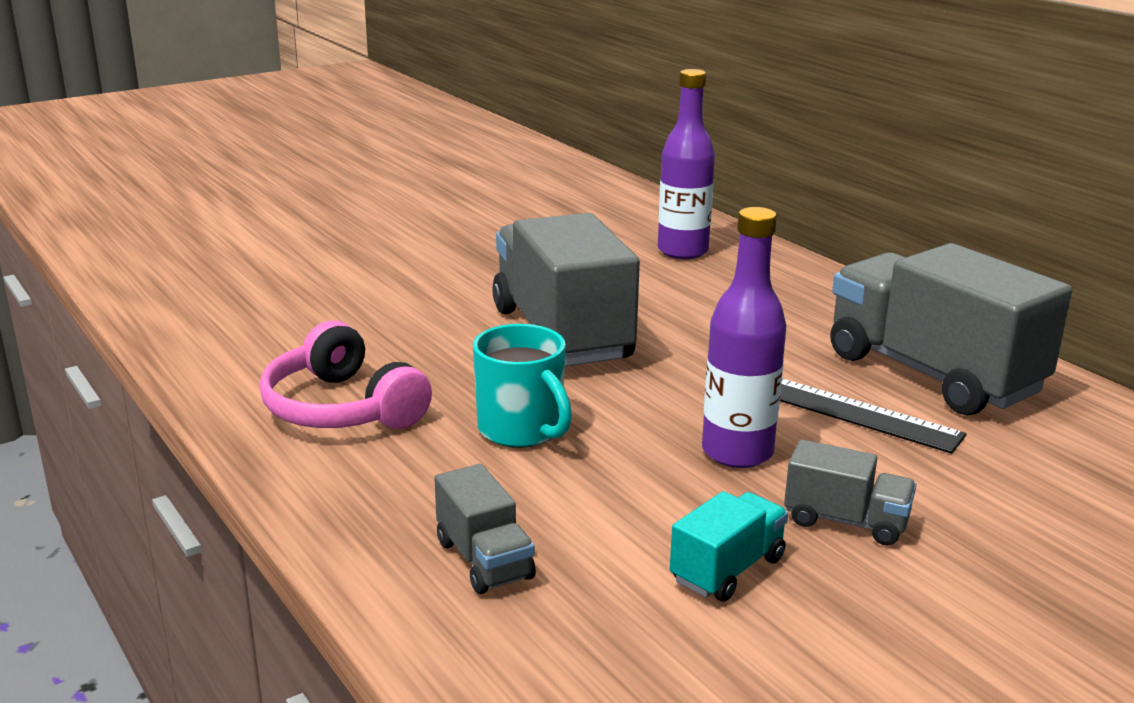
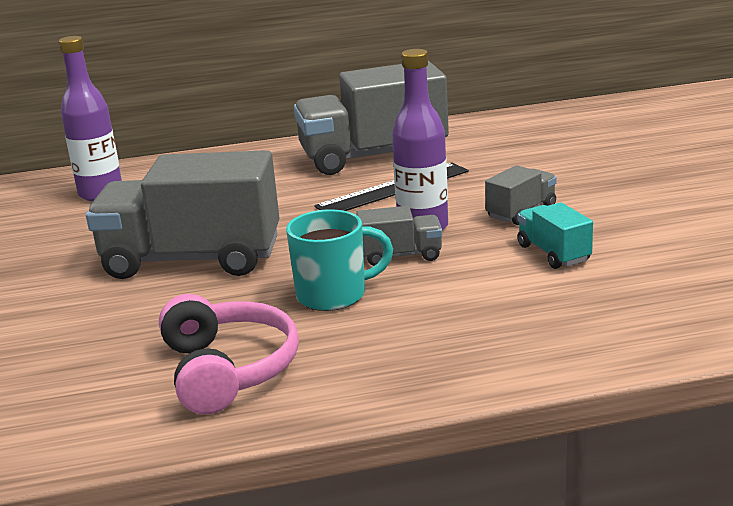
camera: 65 degrees left, 0 degrees up
pink headphones [260,320,432,429] -> pink headphones turned 90 degrees counterclockwise [159,294,299,415]
grey truck [435,464,536,594] -> grey truck moved to [356,206,442,266]

